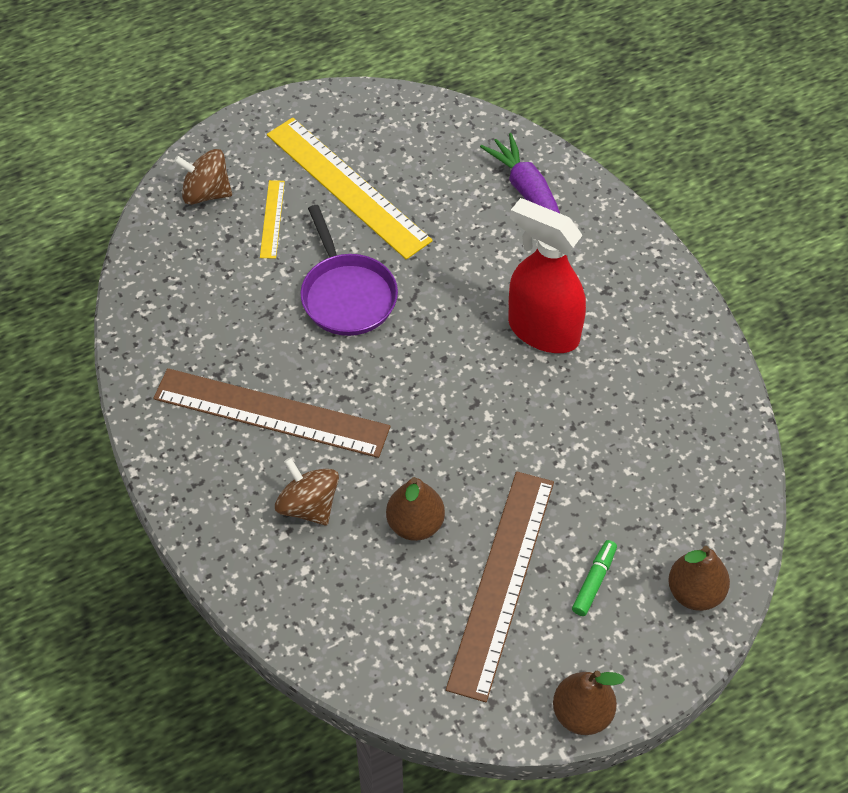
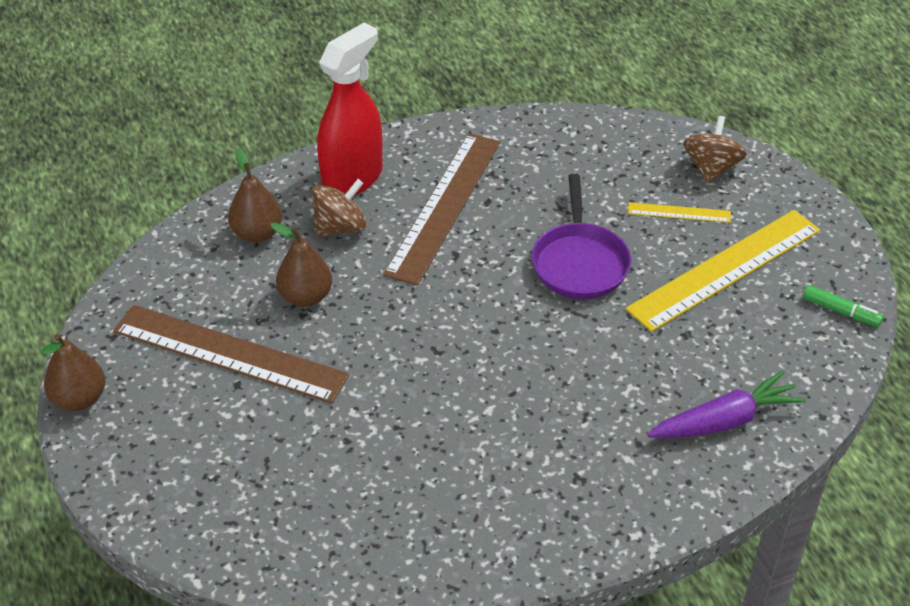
camera: 95 degrees right, 10 degrees down
purple pan [301,205,398,336] -> purple pan turned 75 degrees counterclockwise [532,174,631,299]
red spray bottle [508,198,586,353] -> red spray bottle moved to [317,23,383,195]
green marker [572,540,617,616] -> green marker moved to [803,285,883,327]
brown pear [668,546,730,611] -> brown pear moved to [228,149,282,243]

